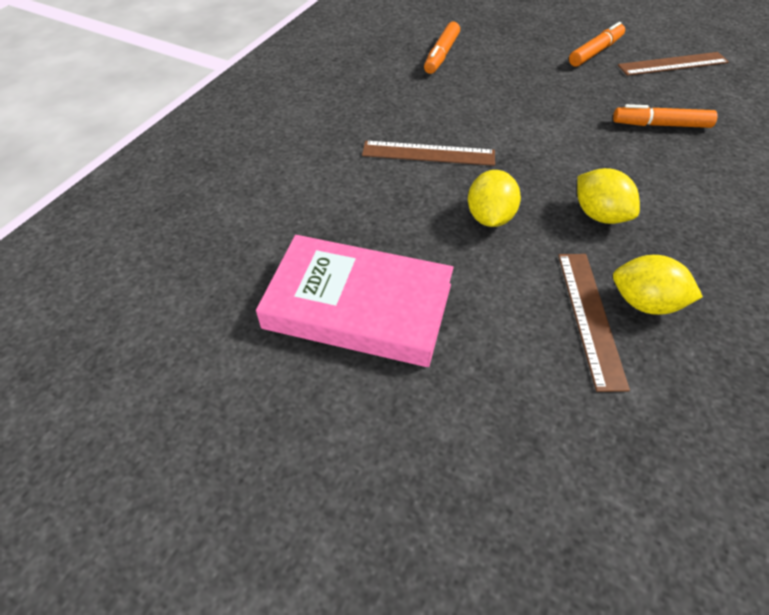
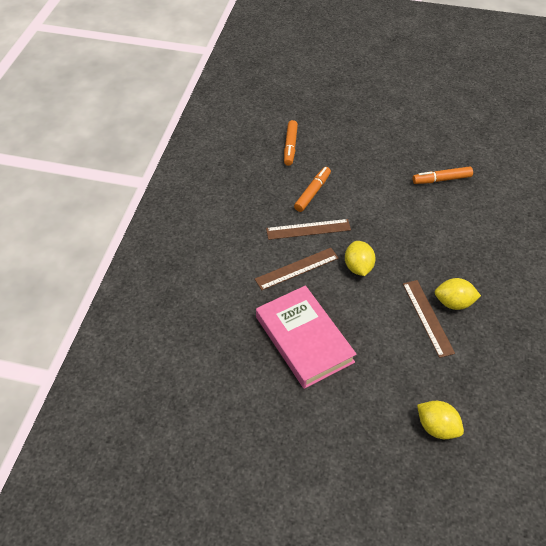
camera: 15 degrees left, 0 degrees up
pink book [256,235,453,367] -> pink book turned 60 degrees clockwise [256,285,357,389]
orange marker [569,22,625,67] -> orange marker moved to [294,167,331,212]
yellow lemon [577,168,640,224] -> yellow lemon moved to [417,401,464,439]
brown ruler [618,52,729,76] -> brown ruler moved to [255,248,339,290]

